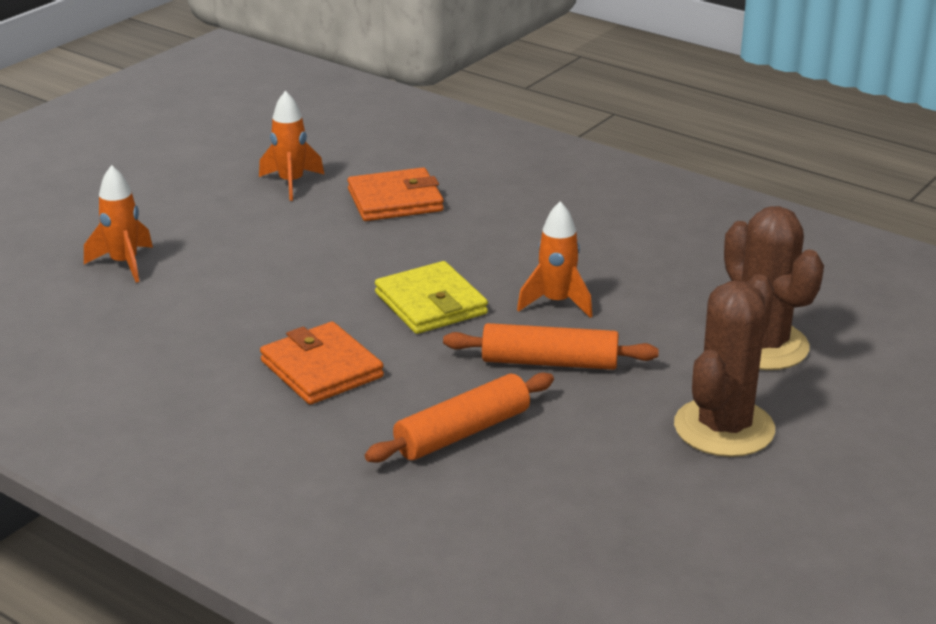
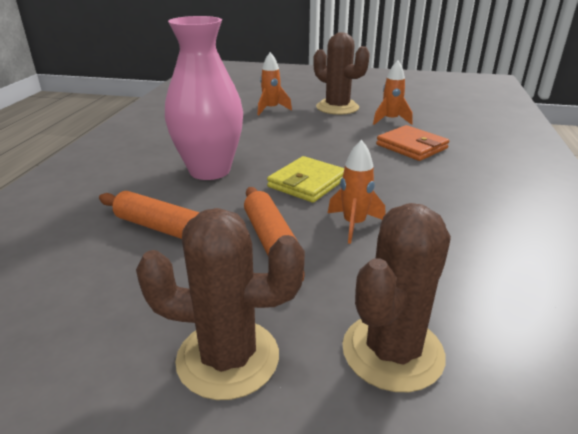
camera: 65 degrees right, 0 degrees up
orange wallet [260,322,384,405] -> pink vase [165,16,243,180]
none -> brown cactus [313,32,370,115]

